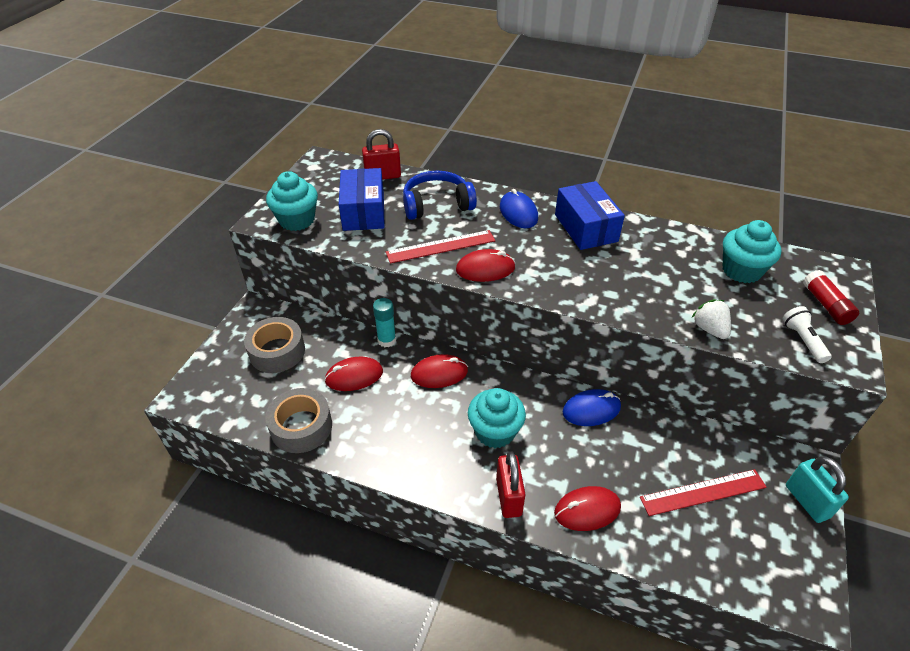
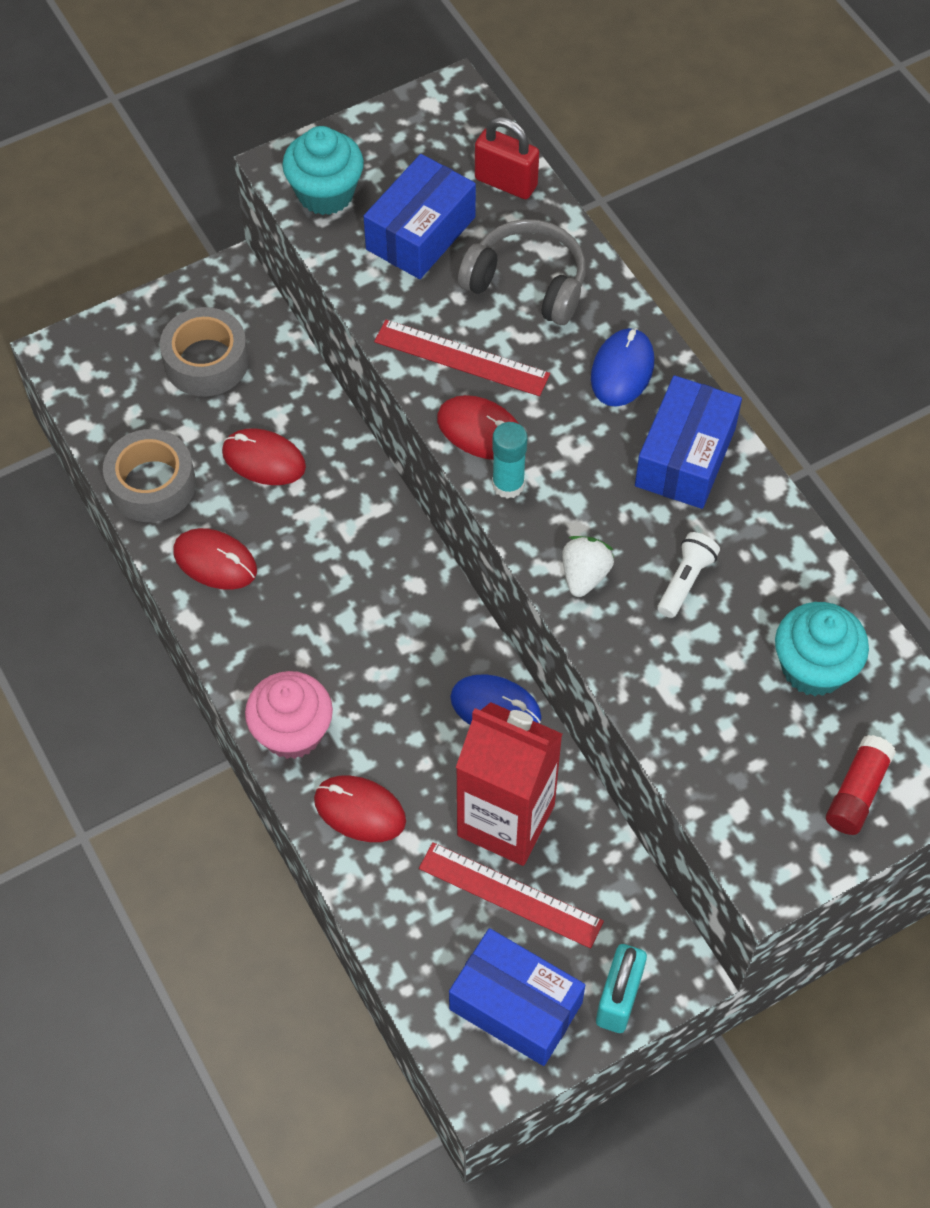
camera: 40 degrees right, 15 degrees up
turquoise glue stick [373,298,396,347] -> turquoise glue stick moved to [492,422,528,499]
blue headphones [403,171,477,220] -> grey headphones [458,219,586,325]
red mouse [411,354,468,388] -> red mouse moved to [173,528,257,590]
turquoise cupcake [468,388,526,448] -> none
red padlock [496,451,526,518] -> pink cupcake [245,671,333,759]
white strawberry [691,299,731,339] -> white strawberry moved to [562,536,614,597]
white flashlight [783,306,832,363] -> white flashlight moved to [658,532,720,618]
none -> blue box [449,928,585,1066]
none -> red carton [456,702,562,866]

